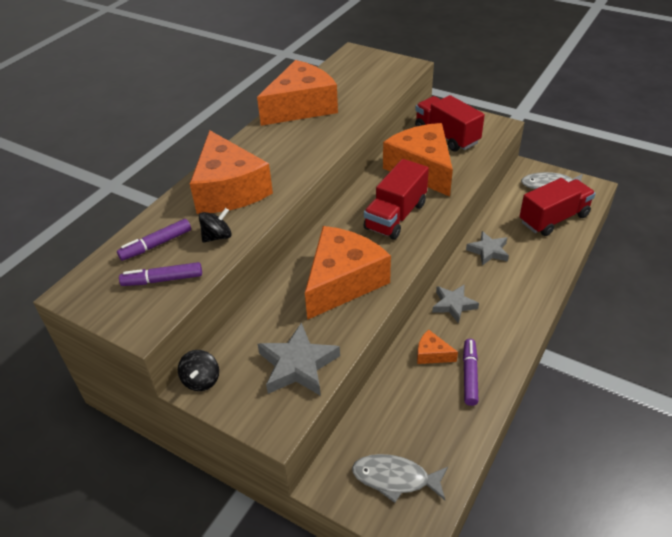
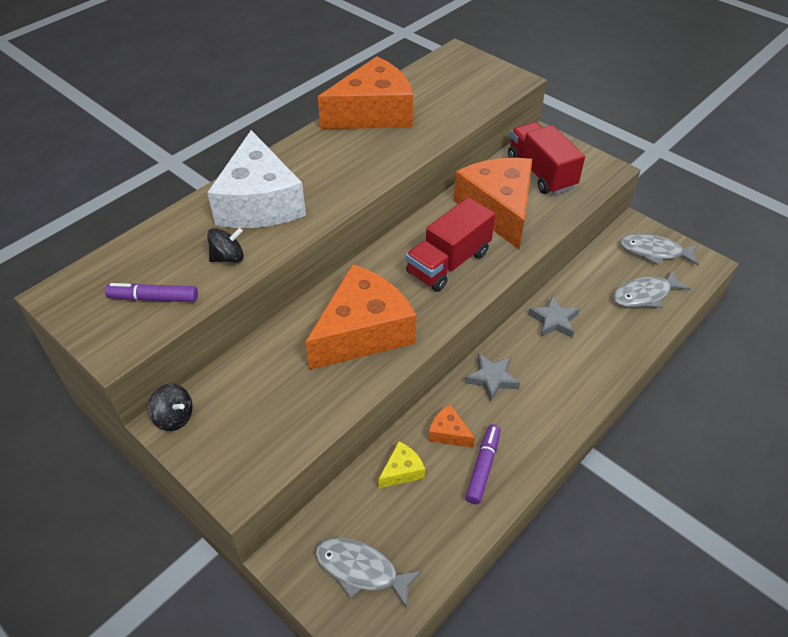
camera: 10 degrees right, 5 degrees up
purple marker [117,219,191,261] -> none
black spinning top [178,350,219,391] -> black spinning top turned 75 degrees counterclockwise [148,384,193,431]
orange cheese [190,130,273,214] -> white cheese [207,130,306,228]
grey star [258,322,340,396] -> none
red truck [519,178,596,236] -> grey fish [613,269,691,308]
none -> yellow cheese [378,441,425,488]

